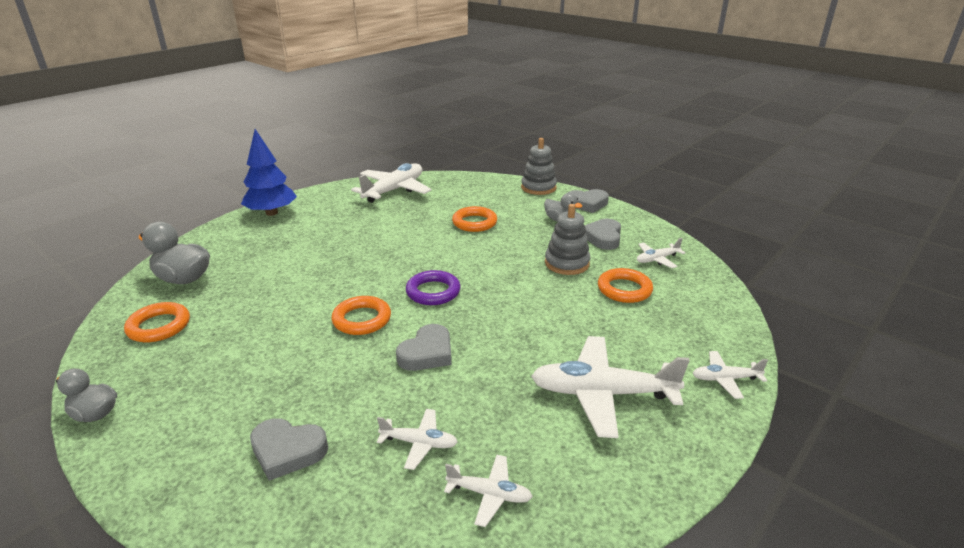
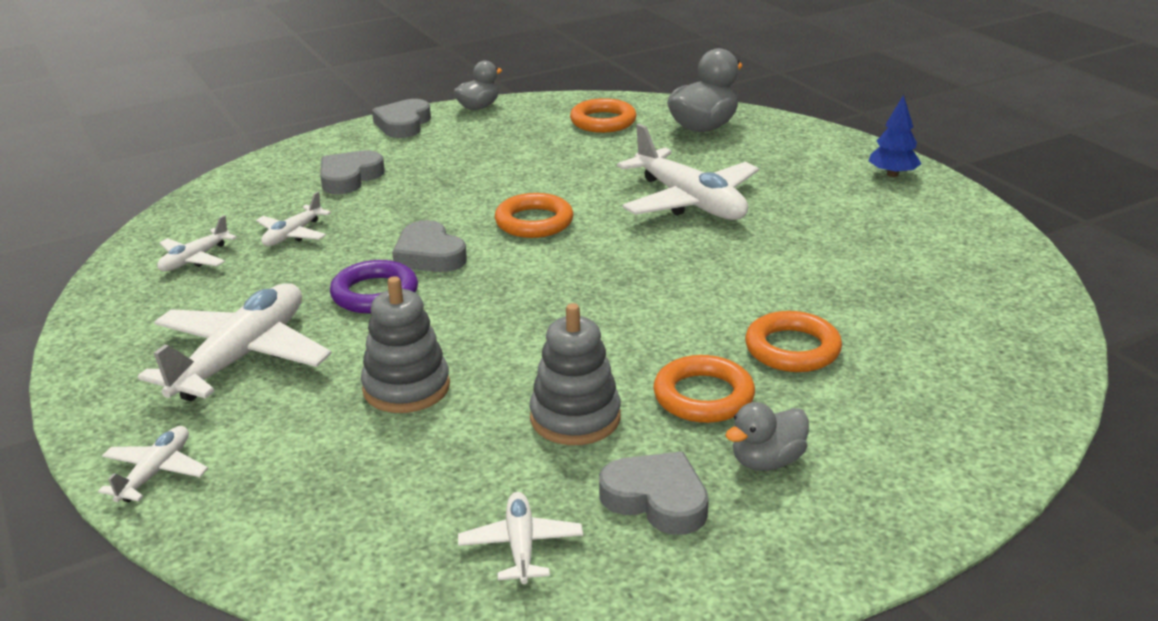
camera: 110 degrees right, 0 degrees up
blue tree [241,129,297,216] -> blue tree [868,95,921,177], size x0.58
white plane [351,163,431,203] -> white plane moved to [617,123,759,220]
purple ring [406,270,461,305] -> purple ring moved to [330,260,418,313]
grey stacking toy [521,138,557,195] -> grey stacking toy moved to [361,276,450,413]
grey heart [568,189,609,213] -> grey heart moved to [372,99,431,138]
orange ring [598,268,653,303] -> orange ring moved to [653,355,755,423]

